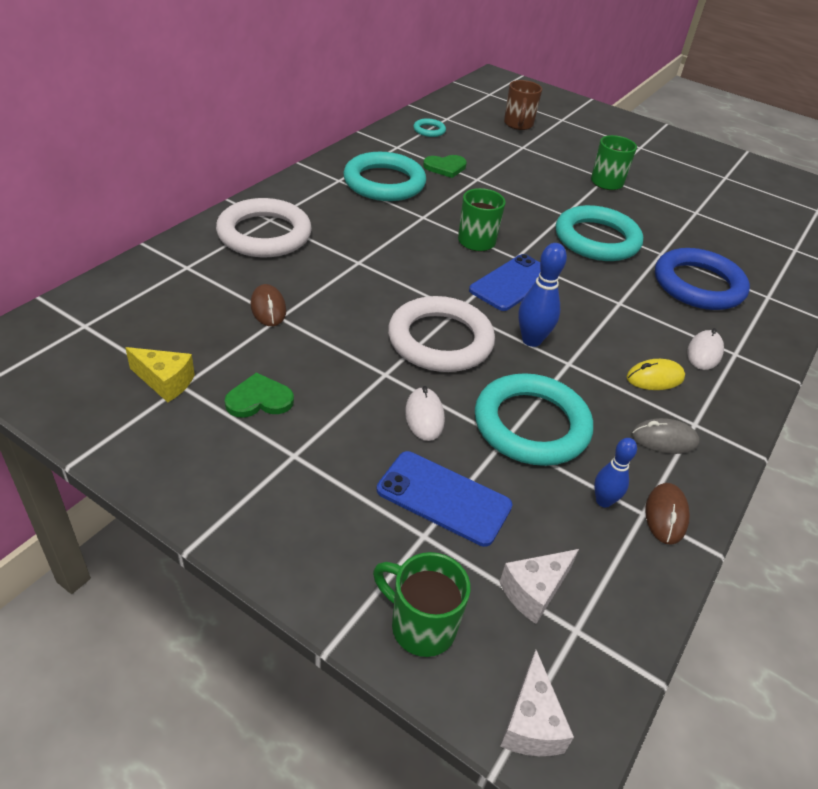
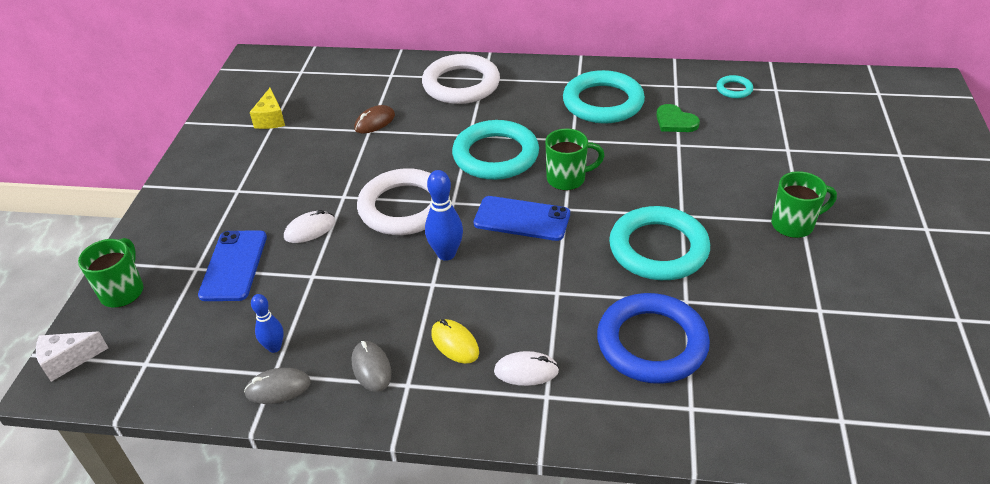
camera: 70 degrees right, 0 degrees up
green heart [225,372,294,418] -> none
turquoise ring [475,373,593,466] -> turquoise ring moved to [452,120,539,180]
white cheese [500,549,579,624] -> none
brown mug [504,80,542,130] -> none
brown mouse [645,483,690,545] -> grey mouse [244,368,311,404]

